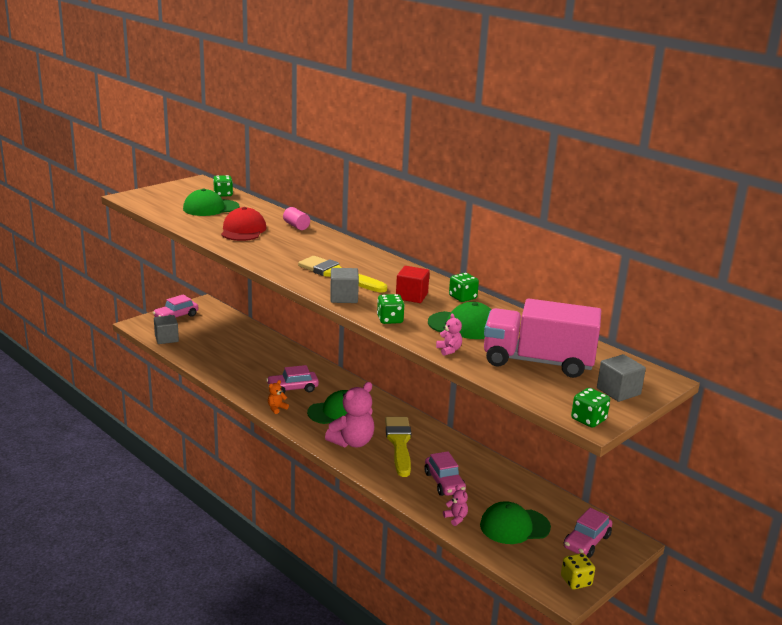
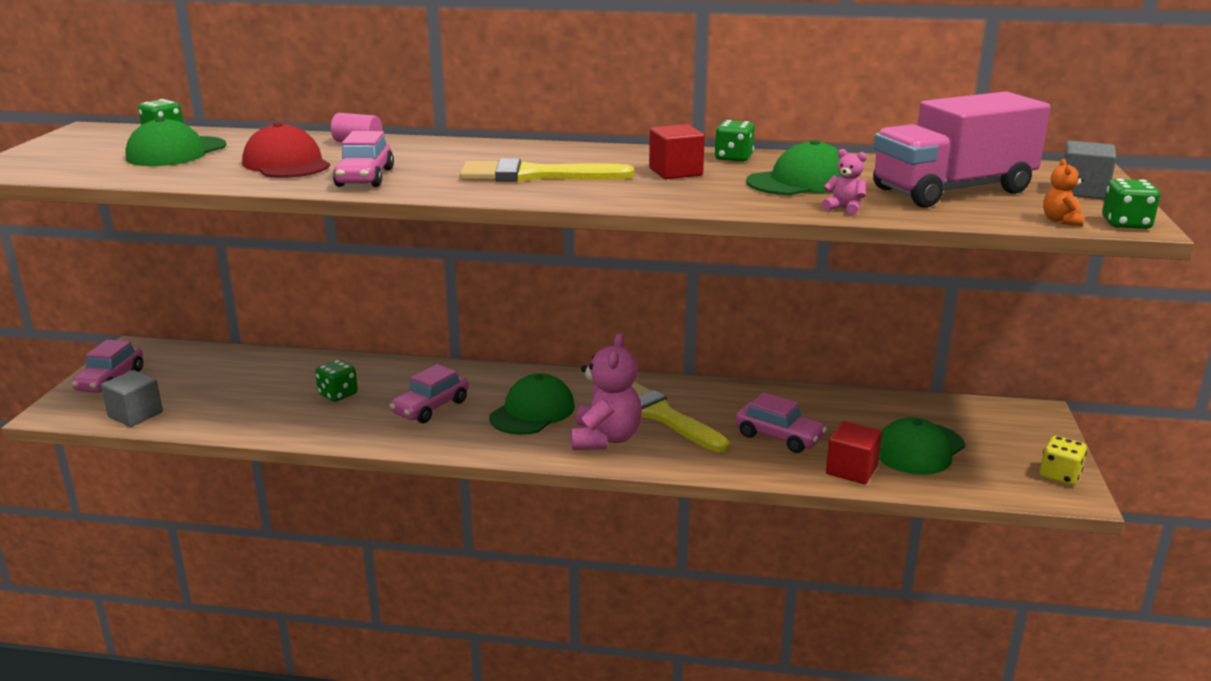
camera: 35 degrees left, 0 degrees up
orange teddy bear [268,380,289,414] -> orange teddy bear moved to [1043,159,1085,226]
grey cube [330,268,359,303] -> none
green dice [377,294,405,324] -> green dice moved to [315,360,358,402]
pink teddy bear [443,486,468,526] -> red cube [826,421,882,484]
pink car [564,508,612,558] -> pink car moved to [333,131,394,187]

